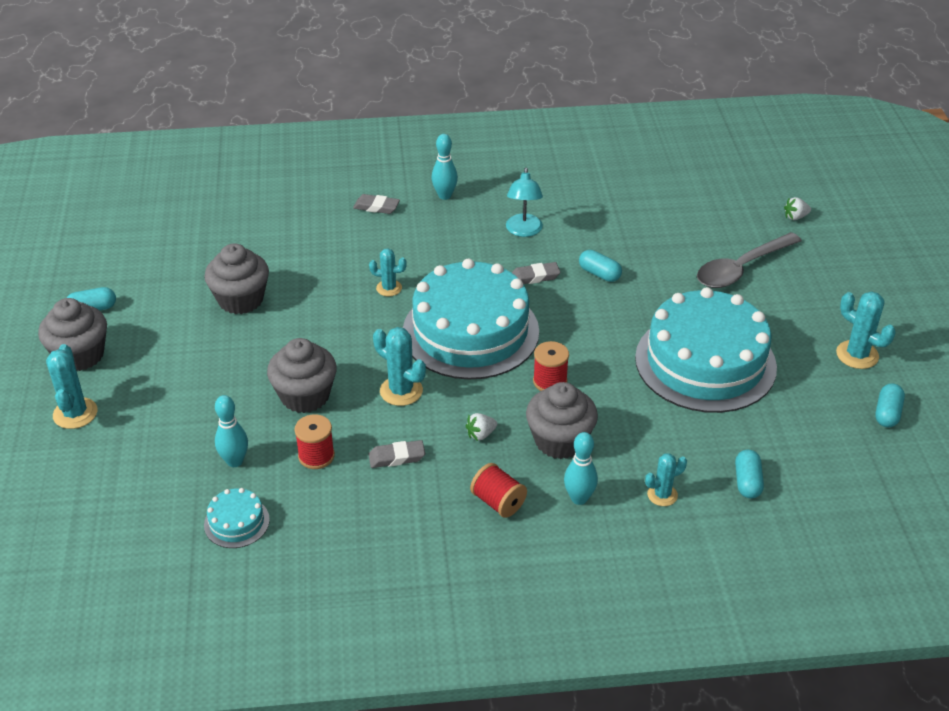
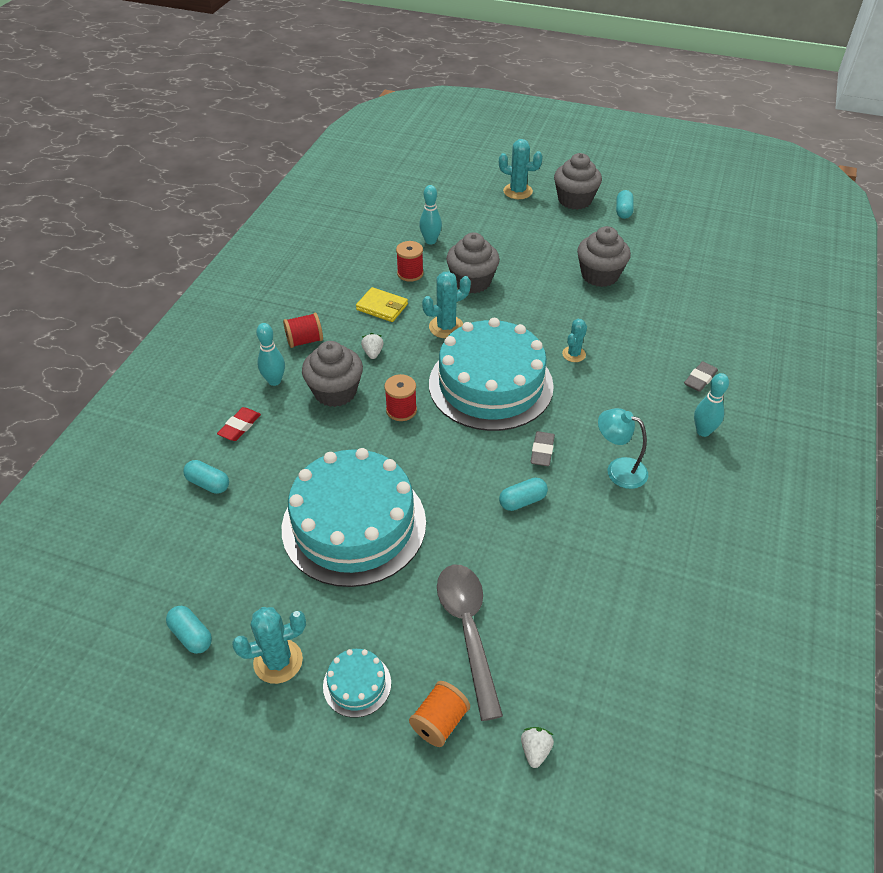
camera: 115 degrees right, 5 degrees up
turquoise cake [204,488,270,548] -> turquoise cake moved to [323,649,391,718]
grey eraser [368,440,425,468] -> yellow wallet [356,287,408,322]
turquoise cactus [645,453,687,506] -> red eraser [217,407,261,441]
none -> orange spool [409,681,470,747]

